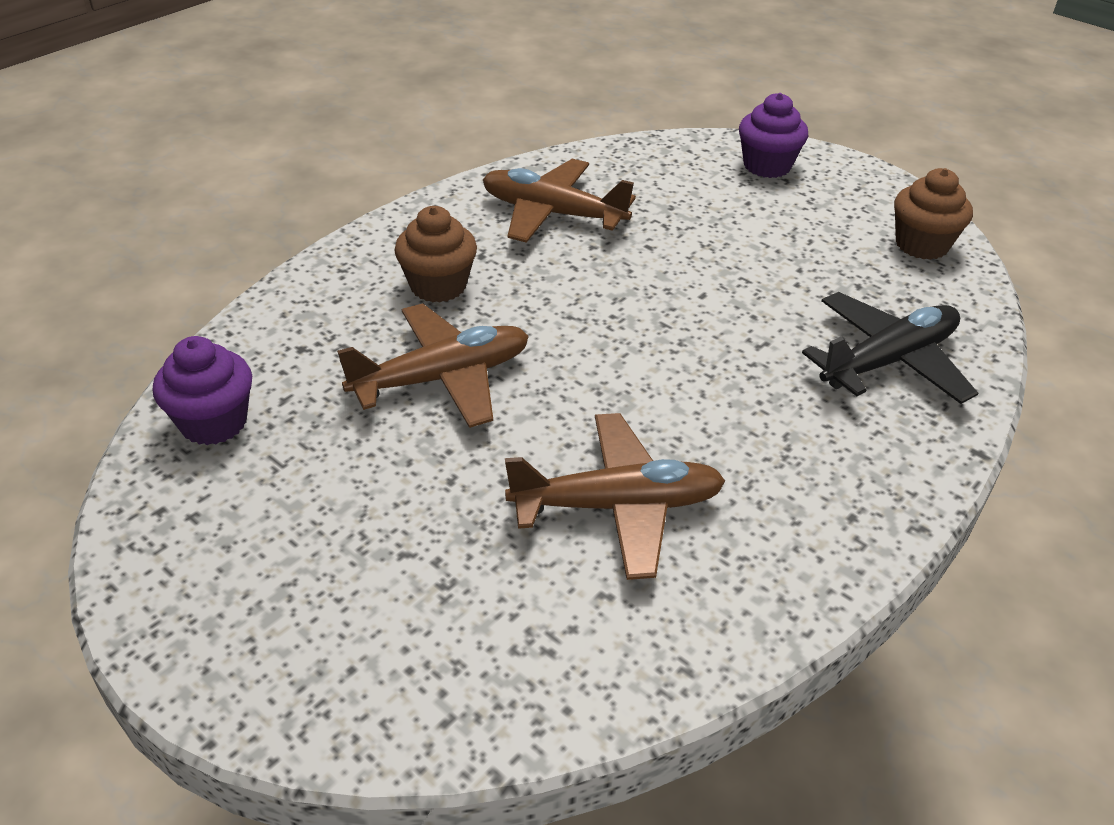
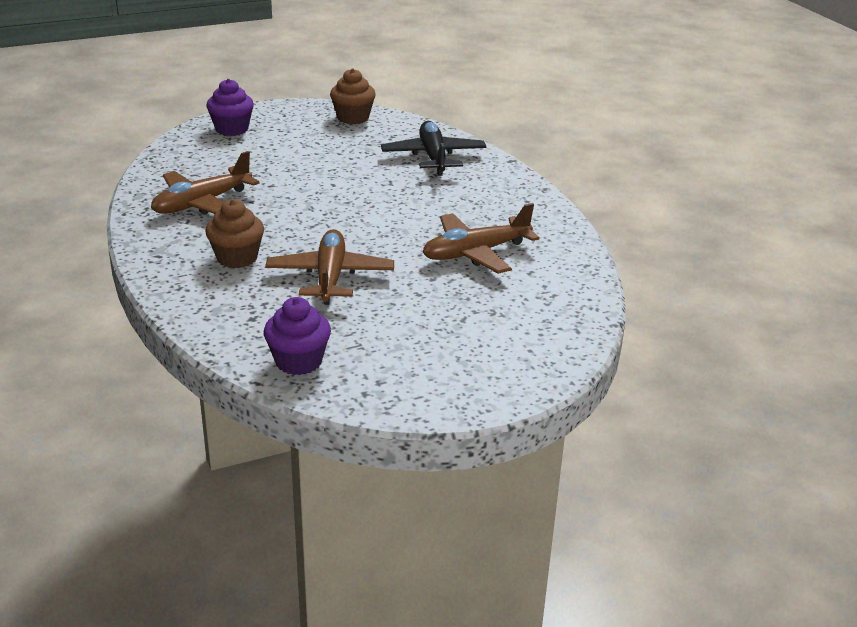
camera: 65 degrees left, 10 degrees down
brown plane [505,413,725,580] -> brown plane turned 135 degrees counterclockwise [423,203,540,274]

